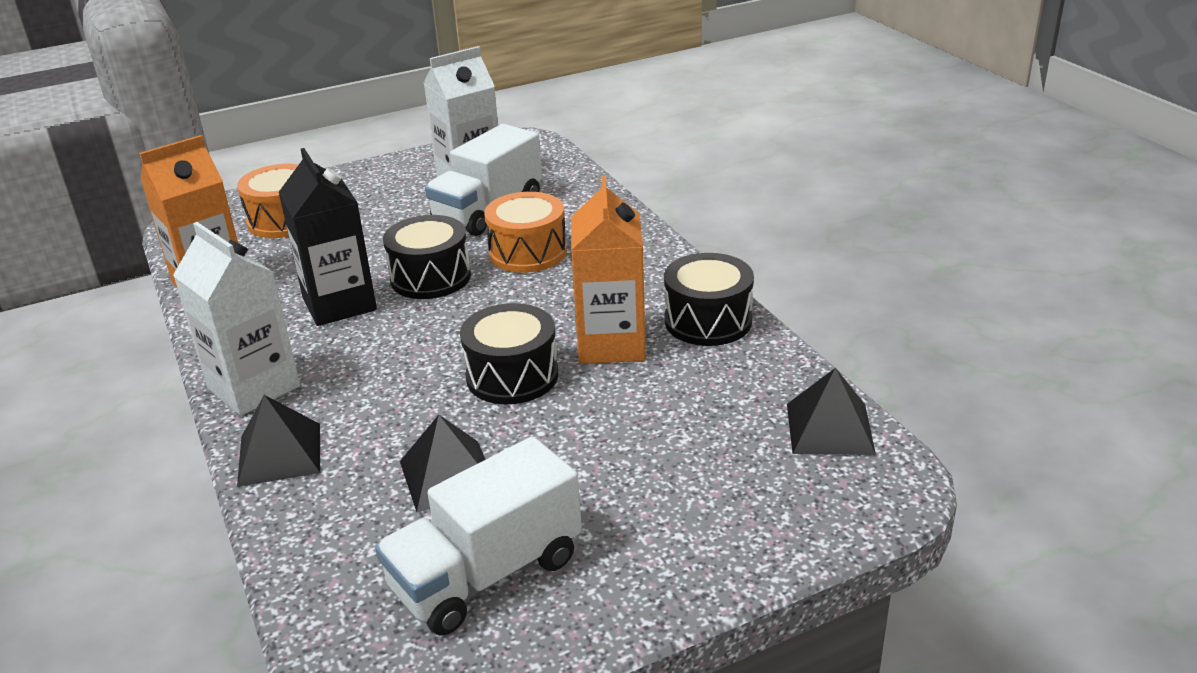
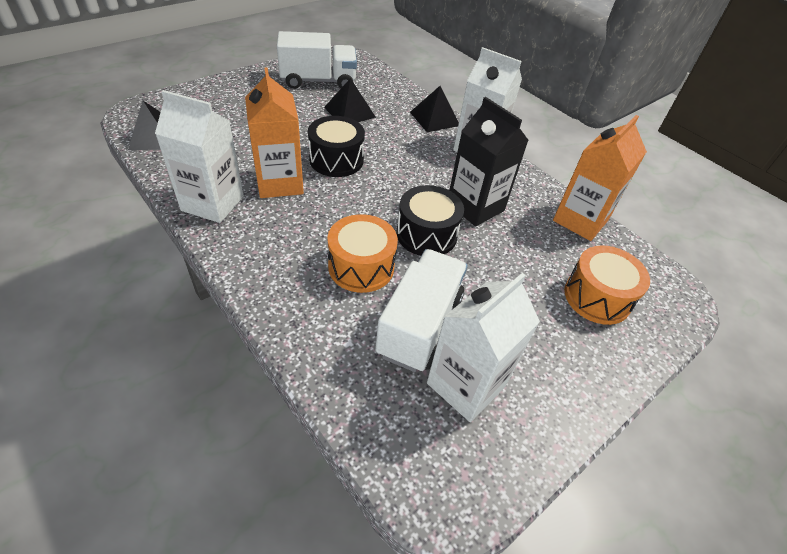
camera: 160 degrees right, 15 degrees up
white truck [375,436,582,635] -> white truck turned 45 degrees clockwise [277,31,357,89]
black drum [664,253,754,346] -> white carton [155,90,244,223]

